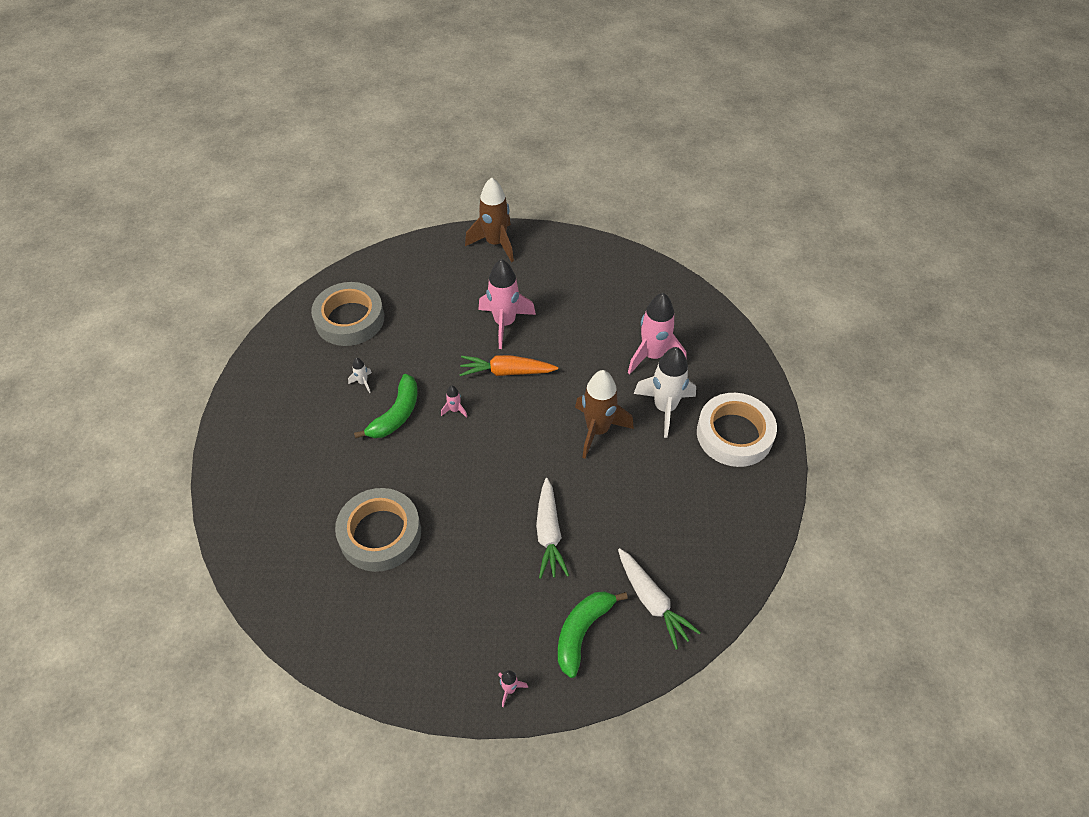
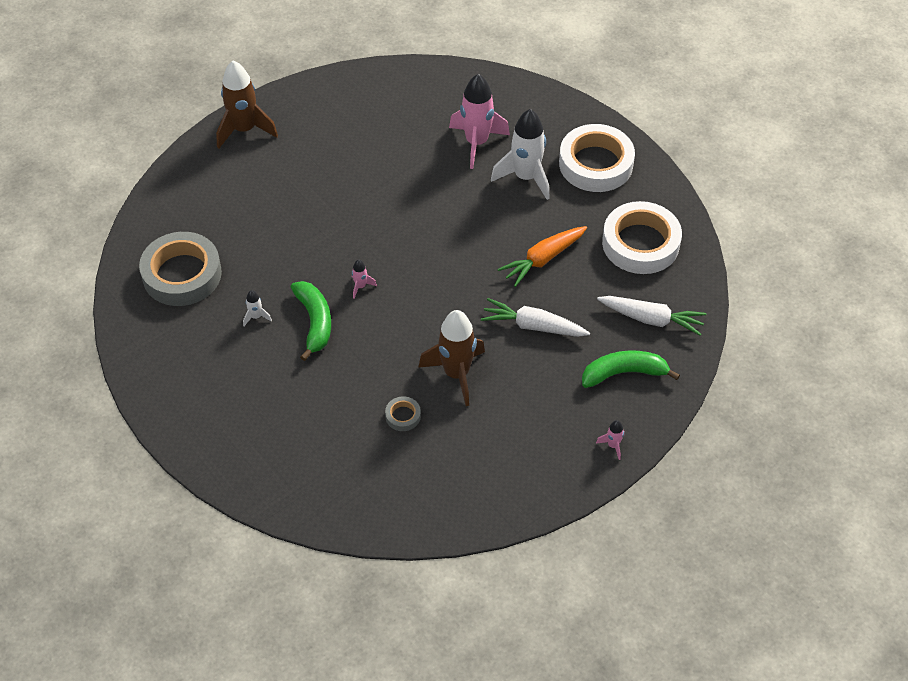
camera: 40 degrees left, 0 degrees up
grey tape [335,488,421,572] -> grey tape [385,396,421,431], size x0.42
orange carrot [459,355,558,376] -> orange carrot moved to [498,226,587,287]
pink rocket [479,259,536,349] -> none
white carrot [536,478,569,579] -> white carrot turned 150 degrees clockwise [481,298,590,337]
green banana [558,591,628,678] -> green banana turned 90 degrees clockwise [582,350,680,388]
brown rocket [575,370,634,459] -> brown rocket moved to [418,310,485,406]
none -> white tape [602,201,682,274]

